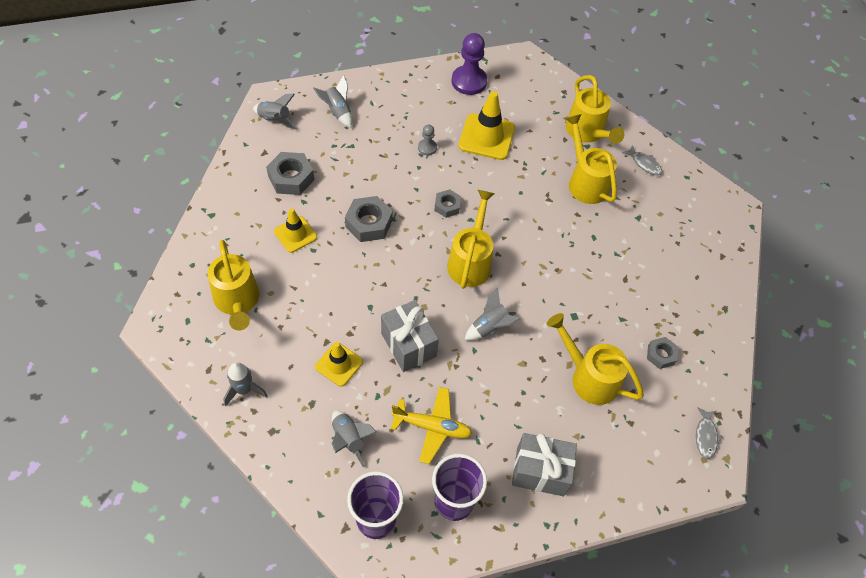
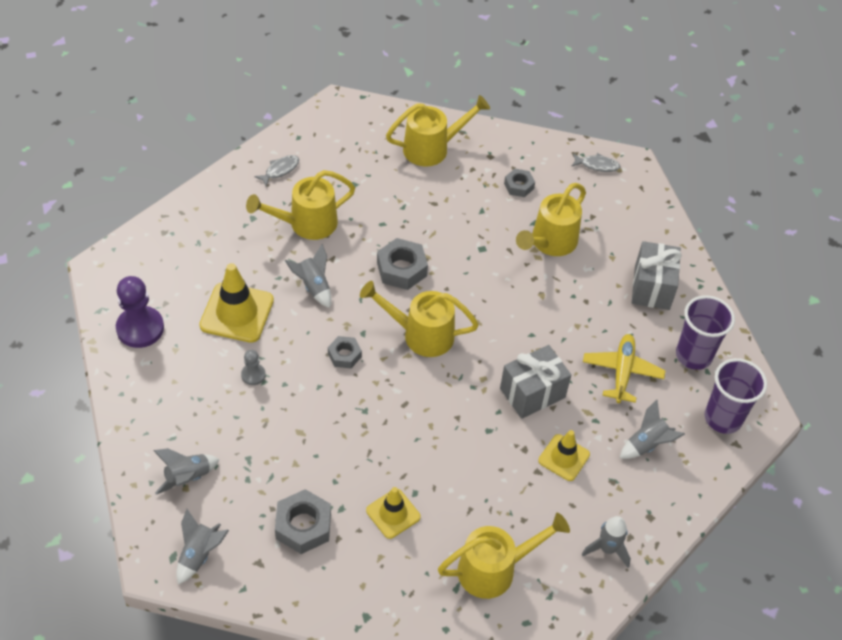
camera: 90 degrees left, 5 degrees down
grey nut [345,196,393,242] -> grey nut moved to [377,238,428,290]
grey rocket [465,288,521,340] -> grey rocket moved to [285,244,331,308]
yellow watering can [566,75,624,144] -> yellow watering can moved to [386,95,490,166]

